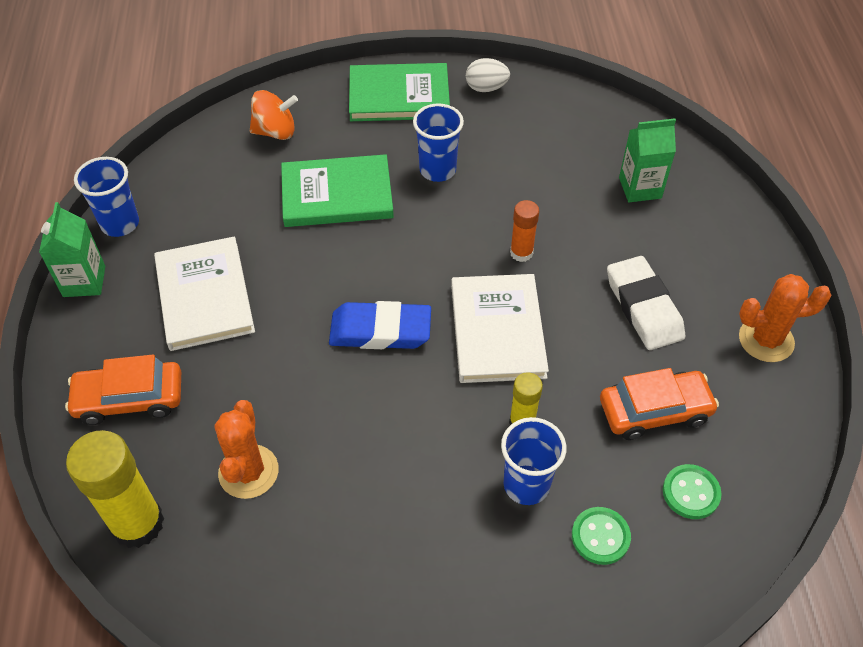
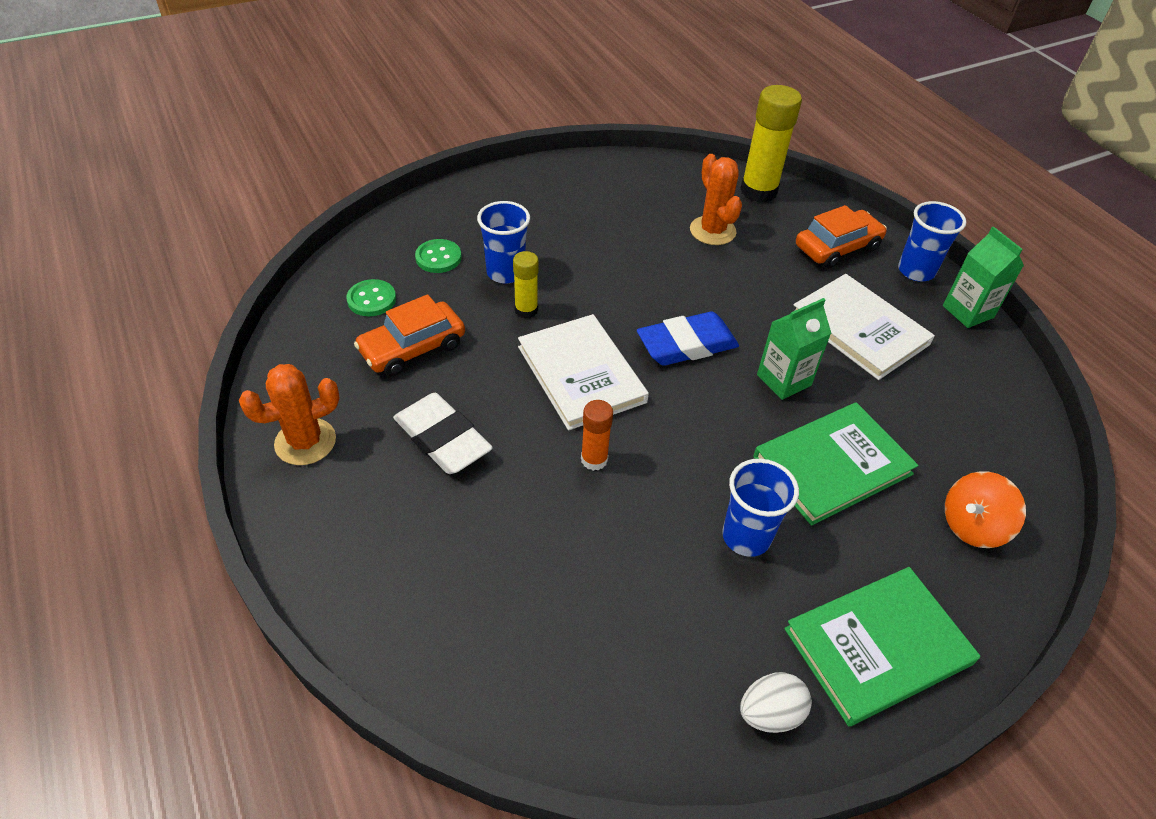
camera: 155 degrees right, 5 degrees down
blue cup [74,157,139,237] -> blue cup moved to [898,201,966,281]
green carton [619,118,676,202] -> green carton moved to [757,298,831,400]

